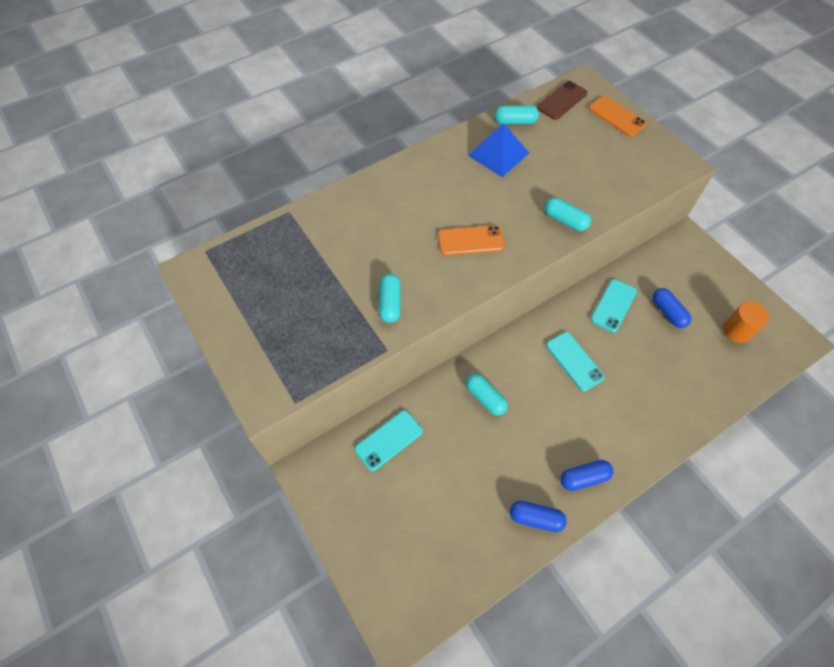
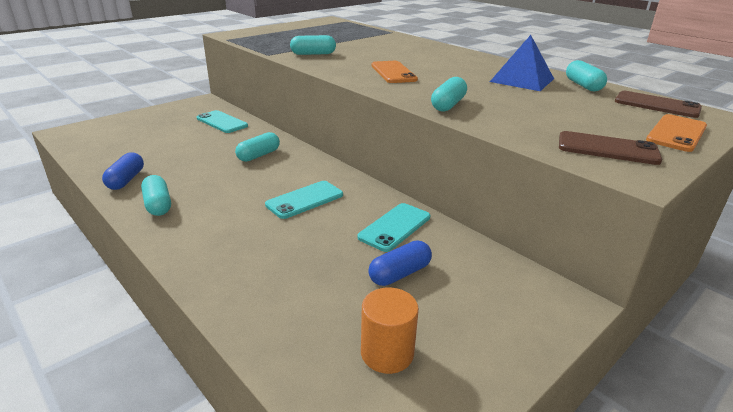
camera: 80 degrees right, 30 degrees down
blue capsule [560,460,613,491] -> turquoise capsule [141,175,171,216]
turquoise phone [590,279,637,333] -> turquoise phone turned 75 degrees counterclockwise [357,203,430,252]
none -> brown phone [559,131,662,165]

